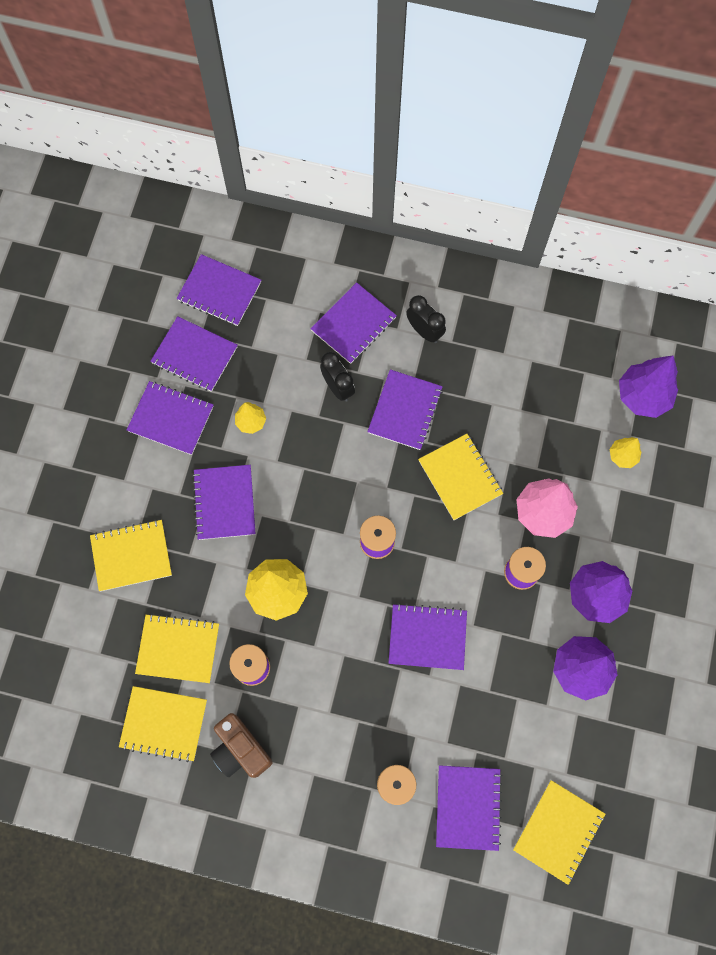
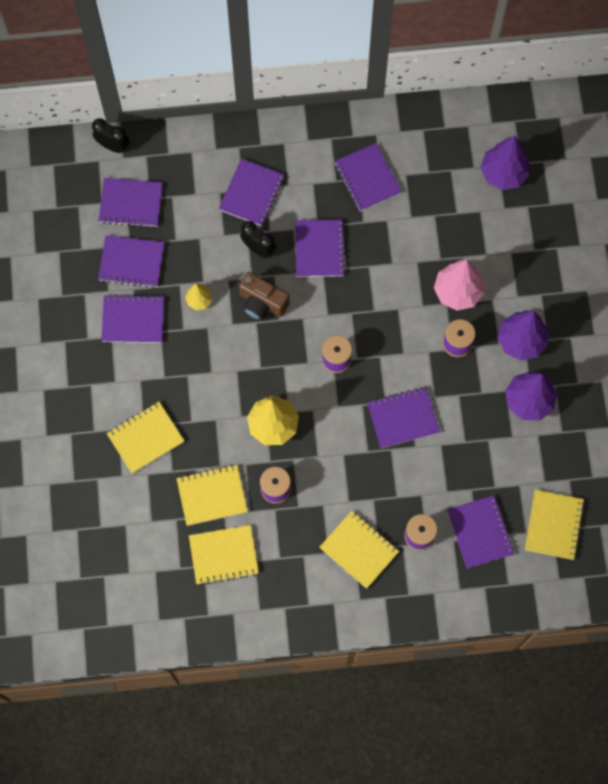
camera: 20 degrees left, 0 degrees up
purple notebook [192,465,256,540] -> purple notebook moved to [334,143,402,212]
brown camera [210,713,272,778] -> brown camera moved to [239,272,290,321]
black clock [406,295,446,343] -> black clock moved to [92,118,129,153]
yellow notebook [418,434,503,520] -> yellow notebook moved to [319,511,399,589]
yellow tree [609,437,641,468] -> none

